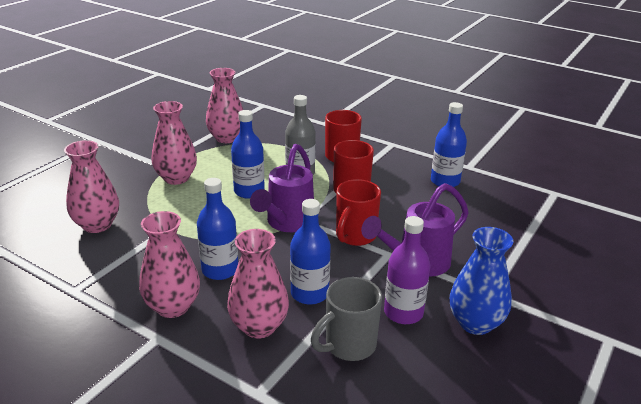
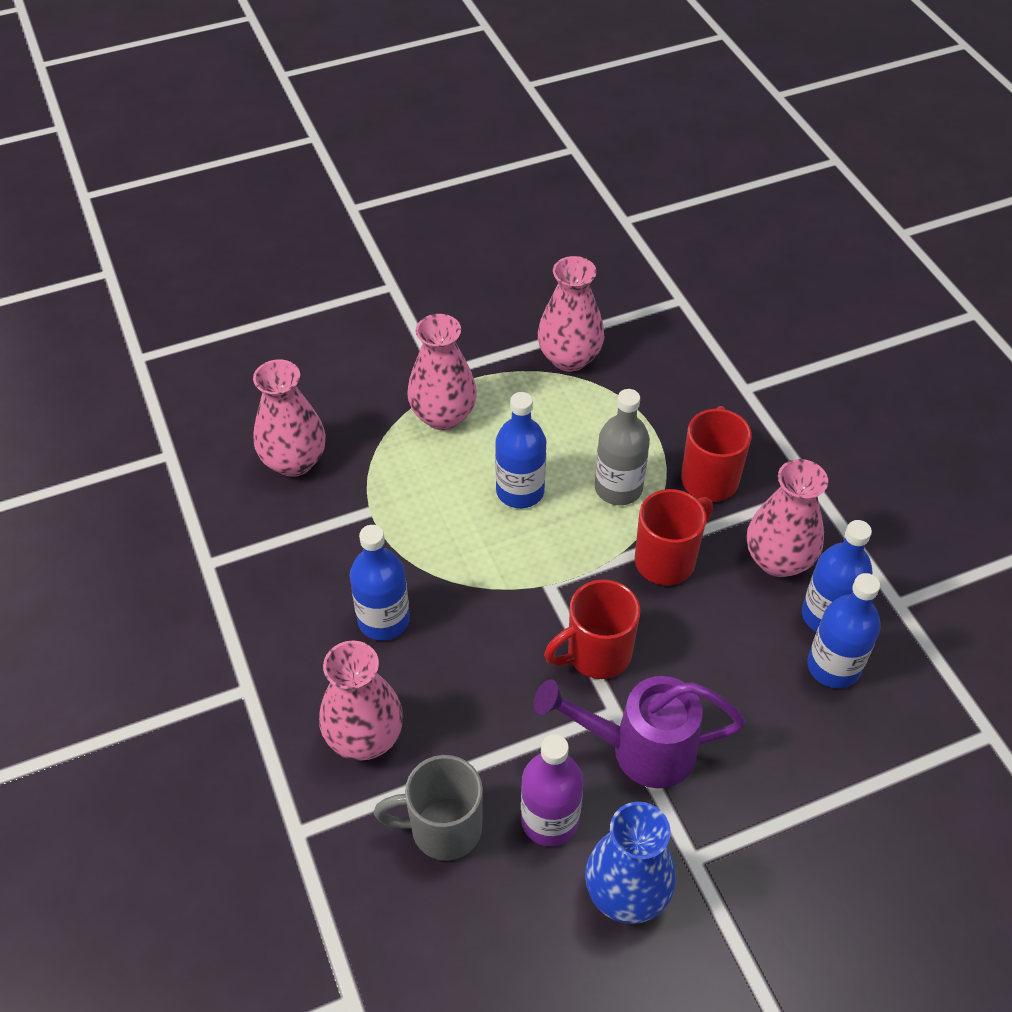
camera: 35 degrees right, 20 degrees up
pink vase [139,211,200,318] -> pink vase moved to [747,459,828,577]
purple watering can [250,144,314,232] -> none
blue bottle [290,199,331,305] -> blue bottle moved to [807,573,881,689]

